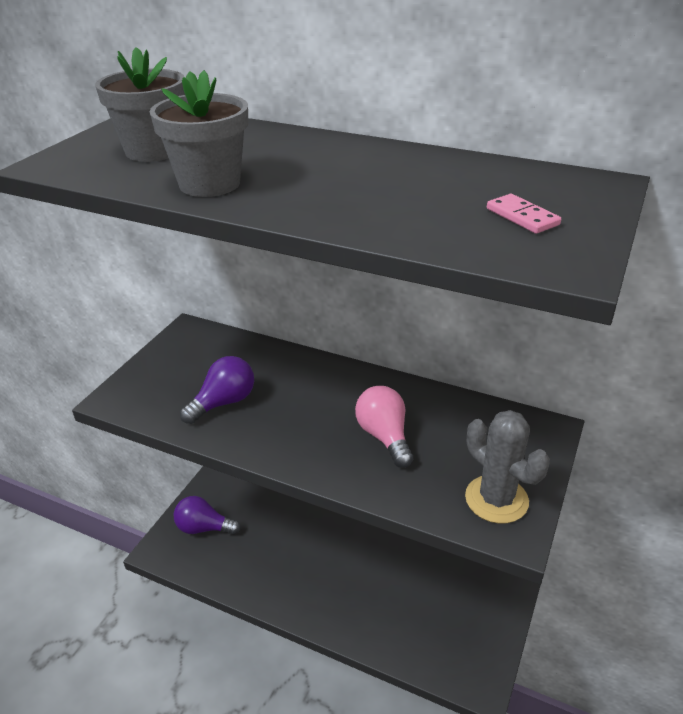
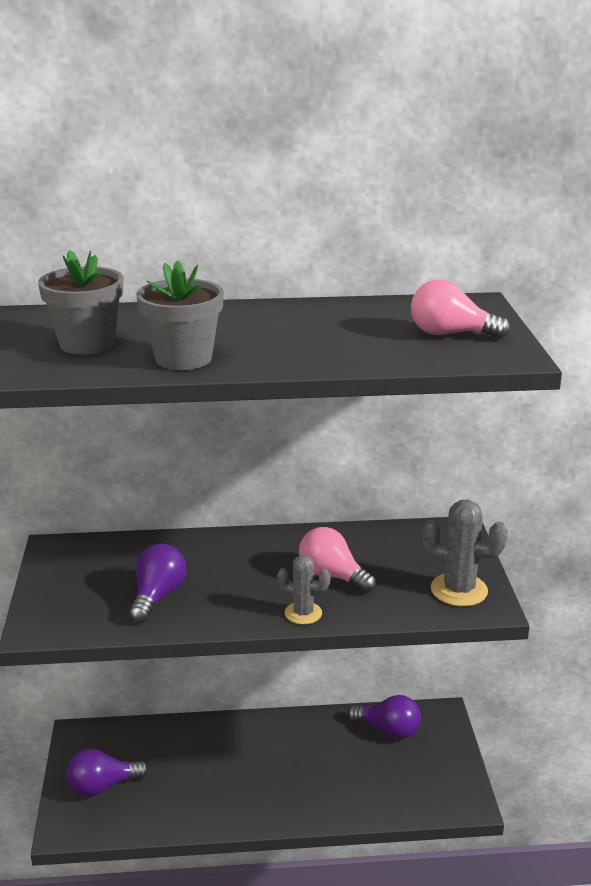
camera: 30 degrees left, 10 degrees down
pink domino [487,194,561,234] -> pink light bulb [411,279,510,339]
none -> grey cactus [277,555,331,625]
none -> purple light bulb [347,695,421,739]

